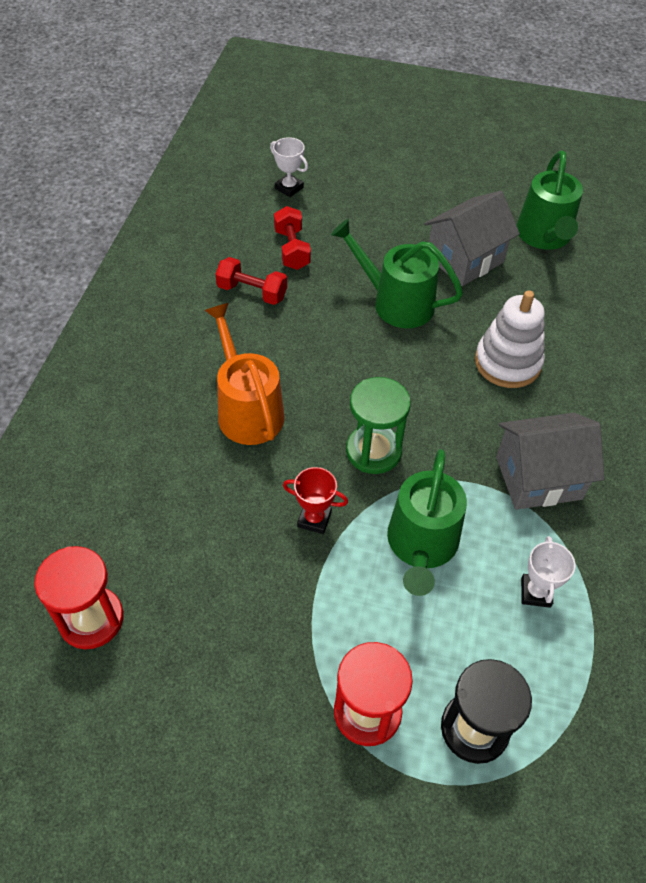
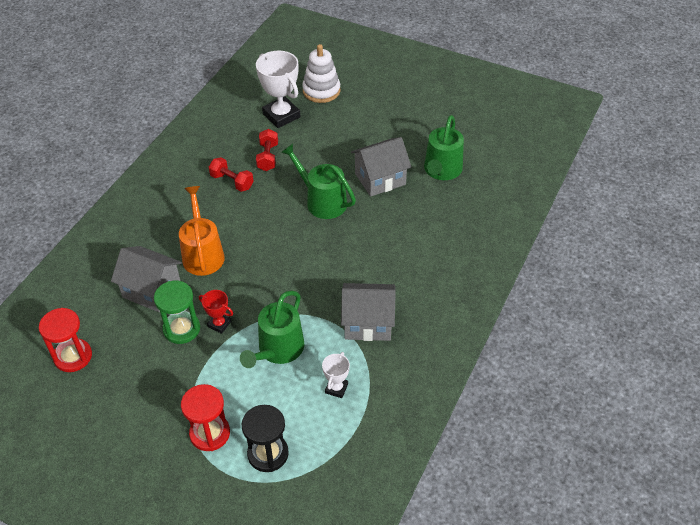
camera: 15 degrees right, 5 degrees down
white trophy [270,137,308,197] -> white trophy [256,51,300,128], size x1.96
green hourglass [346,377,411,474] -> green hourglass moved to [154,281,200,344]
white stacking toy [475,290,545,388] -> white stacking toy moved to [302,44,340,103]
none -> grey house [111,246,182,312]

